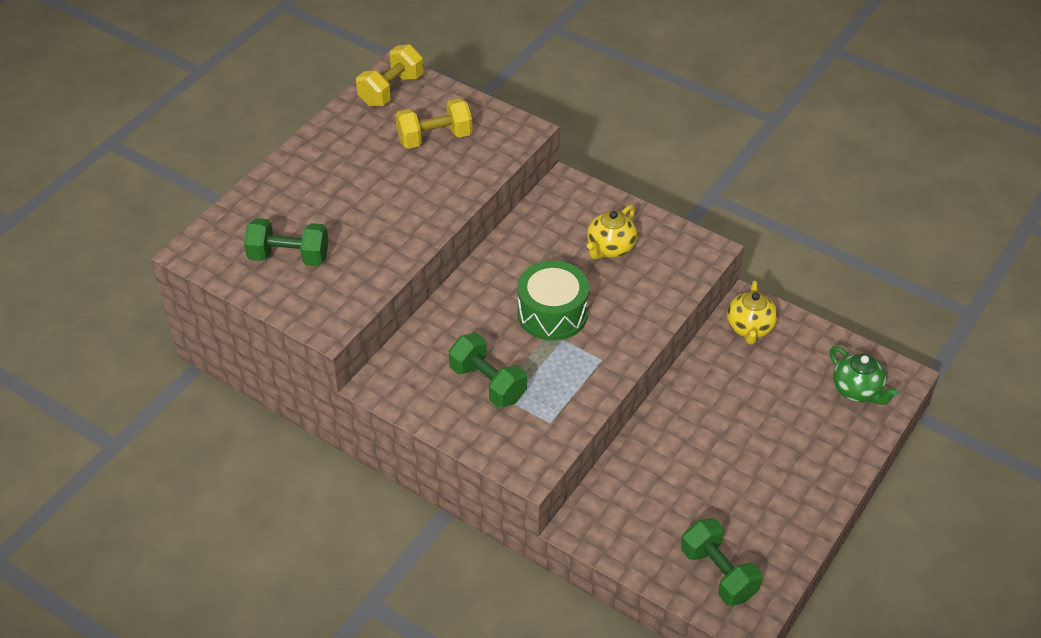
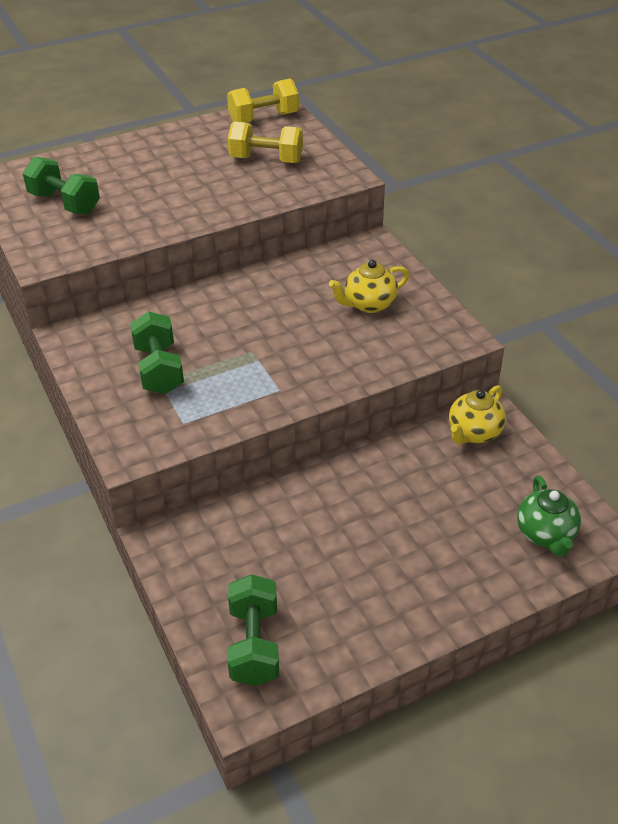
camera: 30 degrees right, 5 degrees down
green drum [517,260,589,341] -> none

